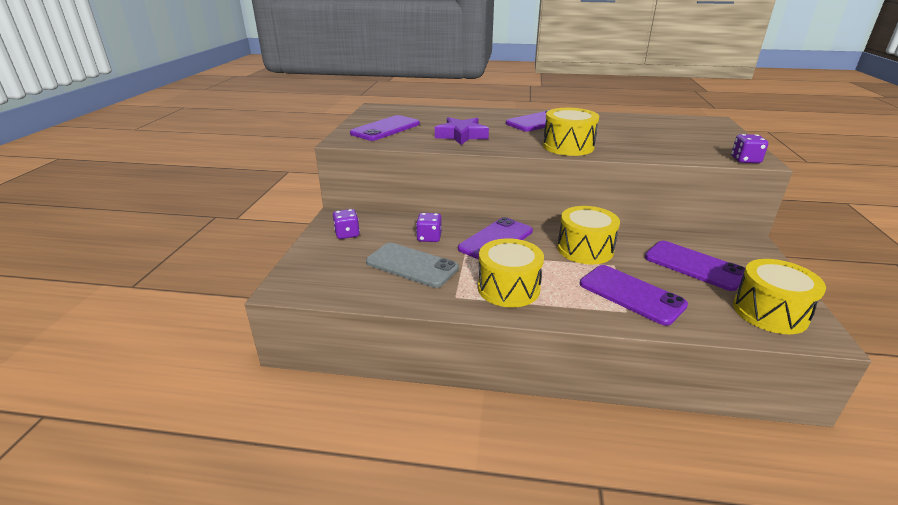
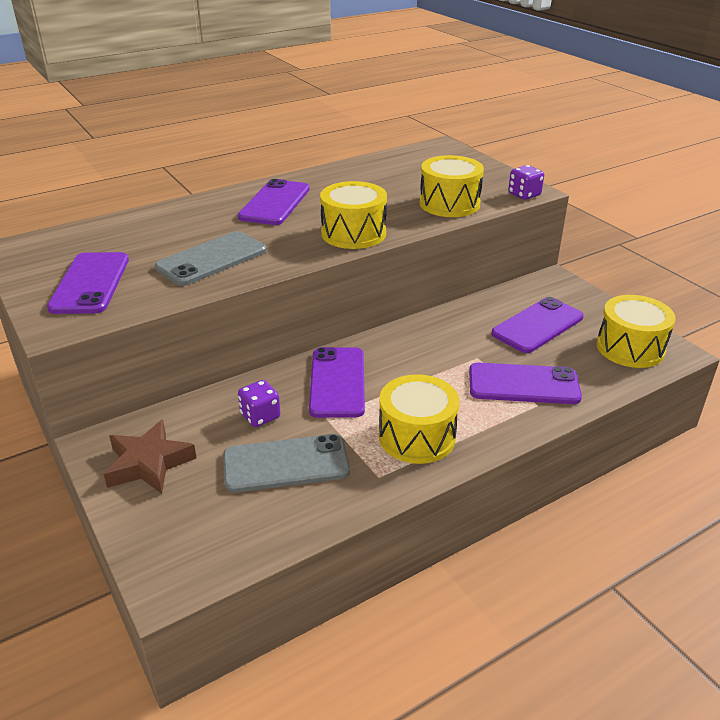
camera: 40 degrees left, 5 degrees up
purple dice [333,209,360,239] -> brown star [104,419,197,494]
purple star [435,117,489,145] -> grey phone [155,231,266,286]
yellow drum [557,206,620,265] -> yellow drum moved to [420,155,484,217]
purple phone [645,241,745,291] -> purple phone turned 45 degrees counterclockwise [491,297,584,353]

